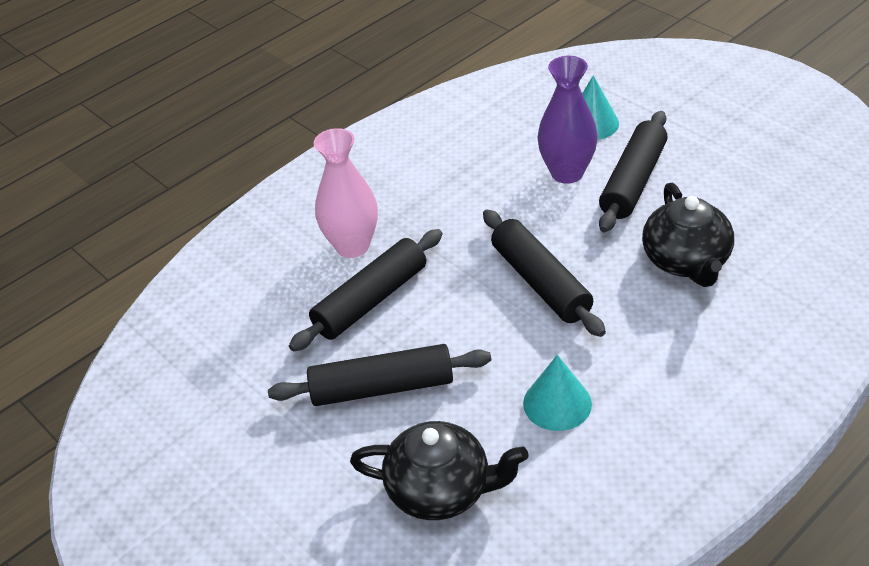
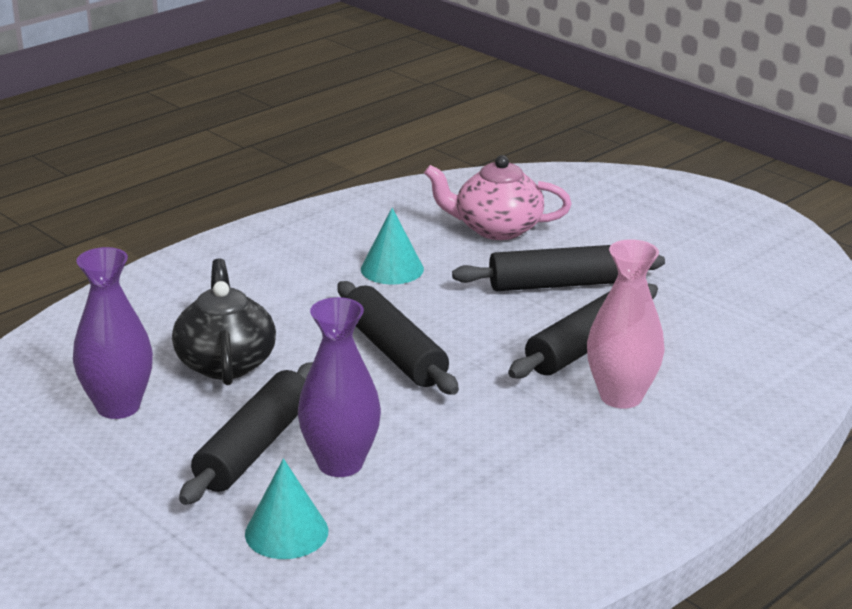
camera: 175 degrees right, 15 degrees down
black teapot [350,421,529,520] -> pink teapot [424,155,572,240]
none -> purple vase [73,247,153,419]

